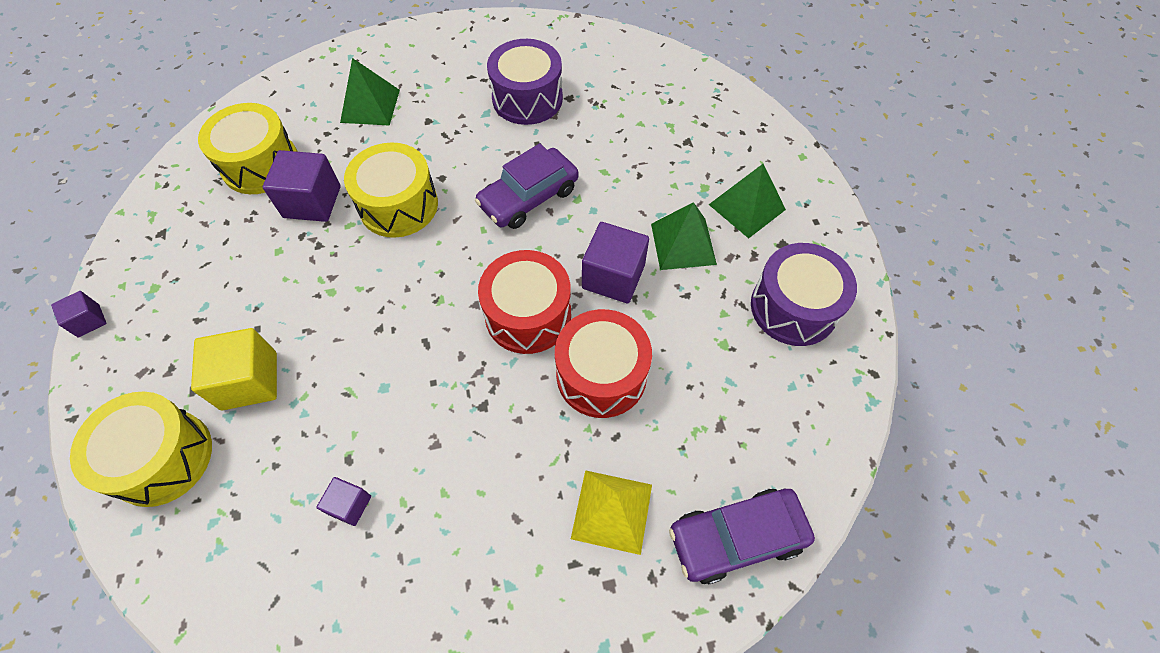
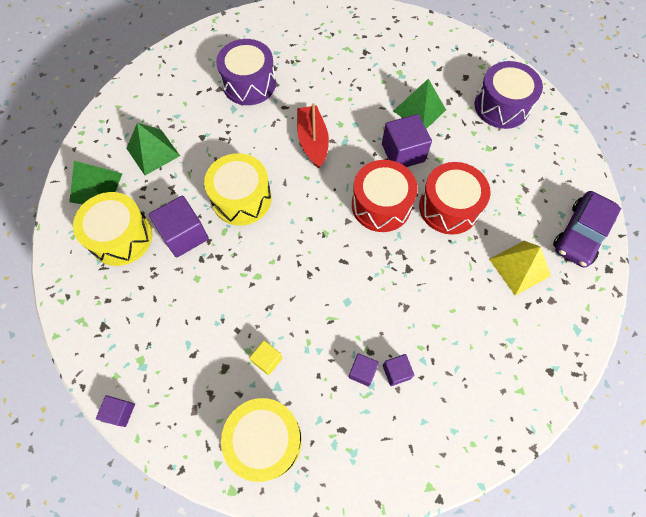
camera: 40 degrees left, 5 degrees up
yellow cube [191,328,277,410] -> yellow cube [249,340,282,375], size x0.54
purple car [475,143,579,229] -> red boat [297,103,329,168]
green pyramid [709,164,786,238] -> green pyramid moved to [69,161,123,204]
none -> purple cube [349,353,379,386]

